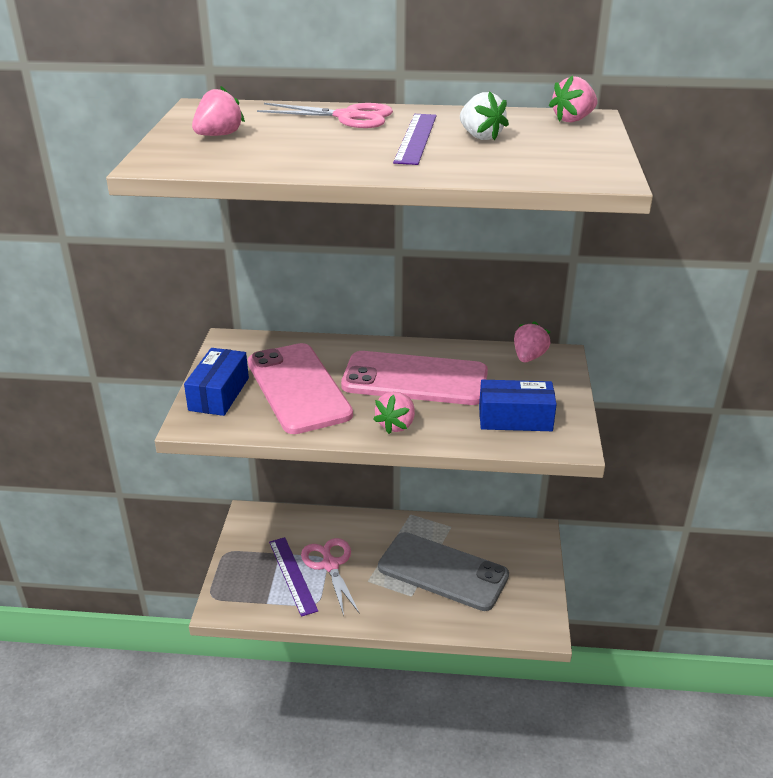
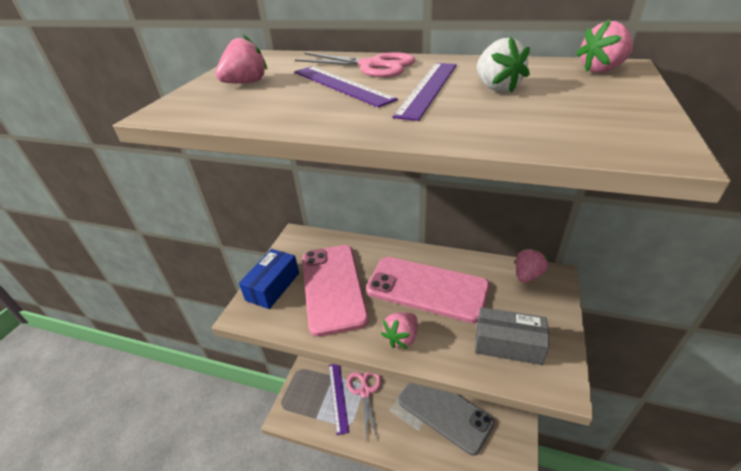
camera: 15 degrees right, 5 degrees up
blue box [479,380,557,431] -> grey box [475,307,549,365]
none -> purple ruler [294,66,398,107]

